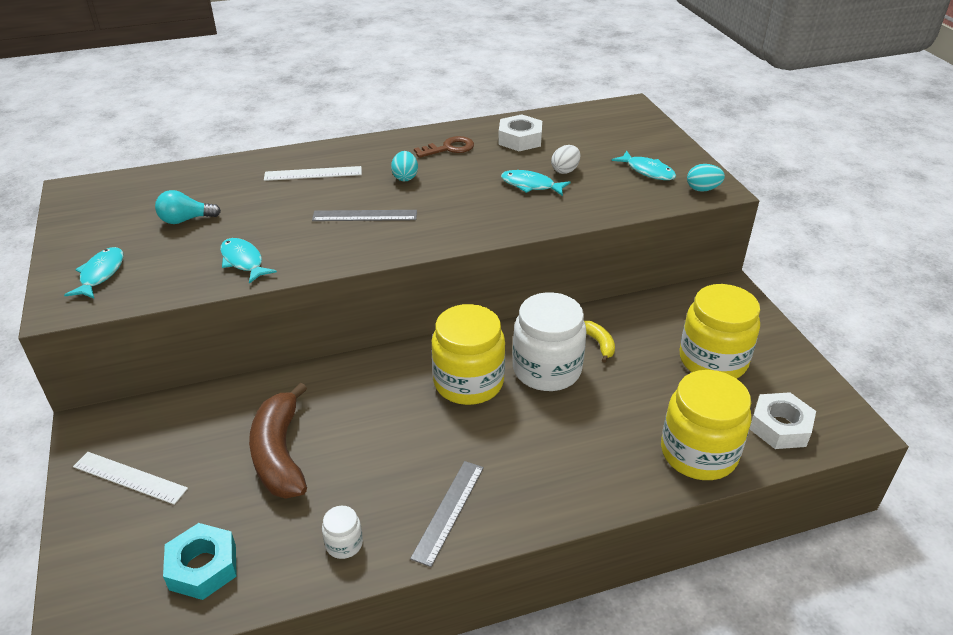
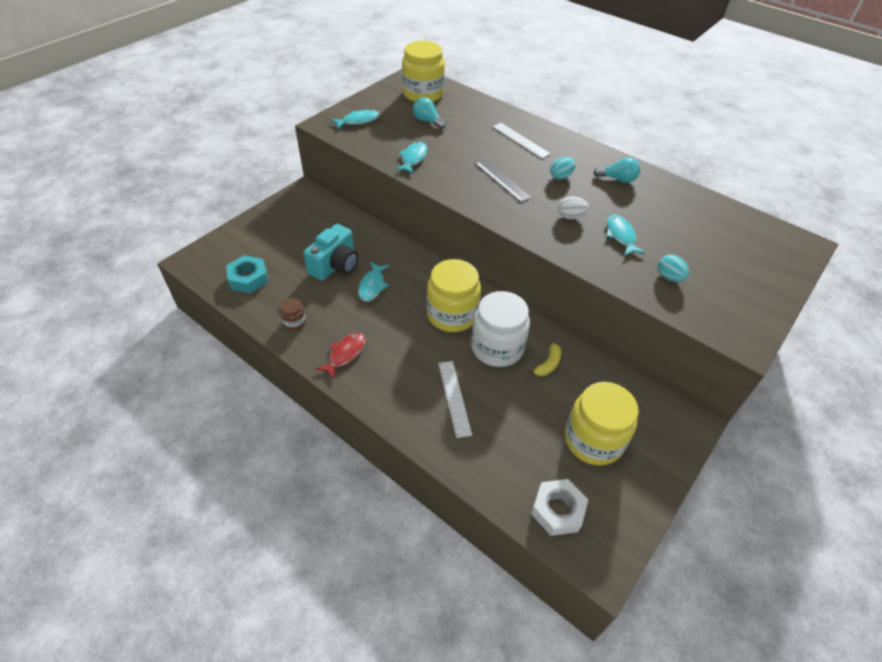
camera: 55 degrees right, 10 degrees up
white ruler [73,452,188,505] -> white ruler moved to [438,361,472,438]
brown banana [249,382,307,499] -> turquoise camera [303,224,358,281]
white jar [322,506,363,559] -> brown jar [280,298,306,330]
grey ruler [410,461,484,567] -> red fish [316,333,366,379]
brown key [414,136,474,158] -> turquoise light bulb [593,158,640,183]
white nut [498,114,542,151] -> none
white egg [551,145,580,174] -> white egg moved to [558,196,589,219]
turquoise fish [611,151,676,180] -> turquoise fish moved to [358,262,389,301]
yellow jar [661,370,751,480] -> yellow jar moved to [402,41,445,102]
turquoise egg [687,164,725,192] -> turquoise egg moved to [658,255,689,282]

